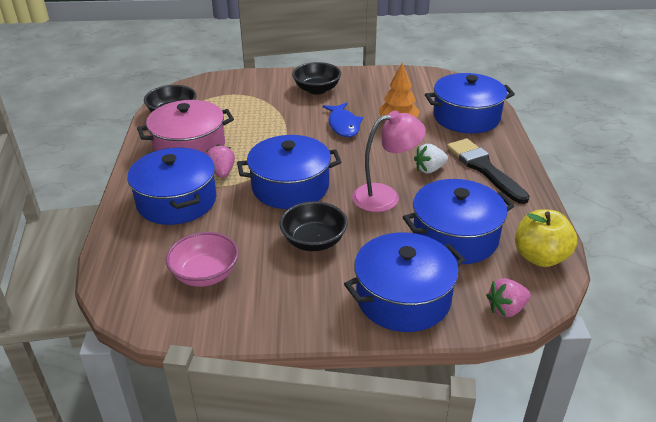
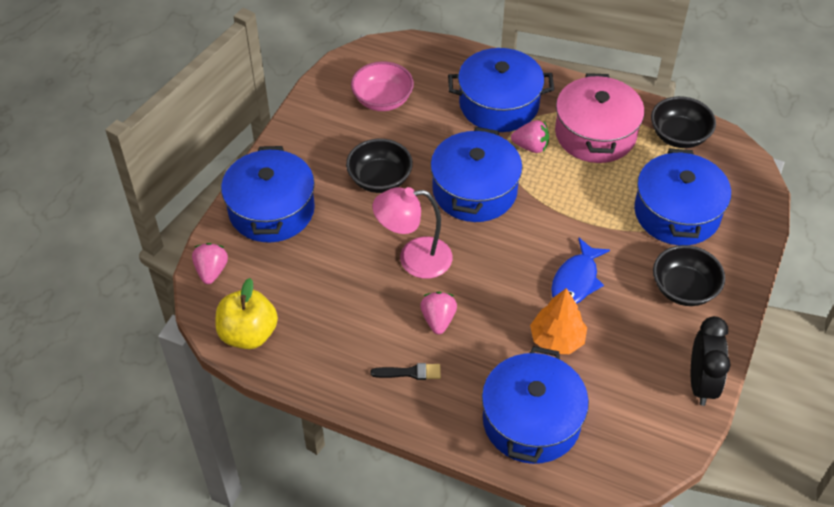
camera: 115 degrees right, 15 degrees up
blue fish [323,102,363,137] -> blue fish turned 75 degrees counterclockwise [551,238,610,304]
pink lamp [352,111,426,212] -> pink lamp turned 75 degrees clockwise [373,187,452,279]
blue pot [403,179,514,264] -> blue pot moved to [634,149,731,245]
white strawberry [414,144,448,173] -> pink strawberry [420,292,457,334]
black brush [447,138,530,204] -> black brush [370,363,441,380], size x0.49
none -> black clock [691,316,731,406]

